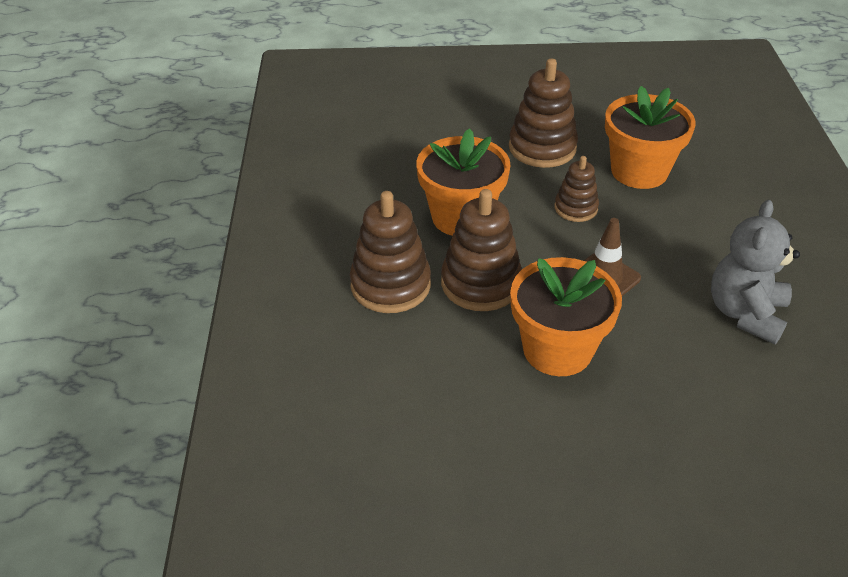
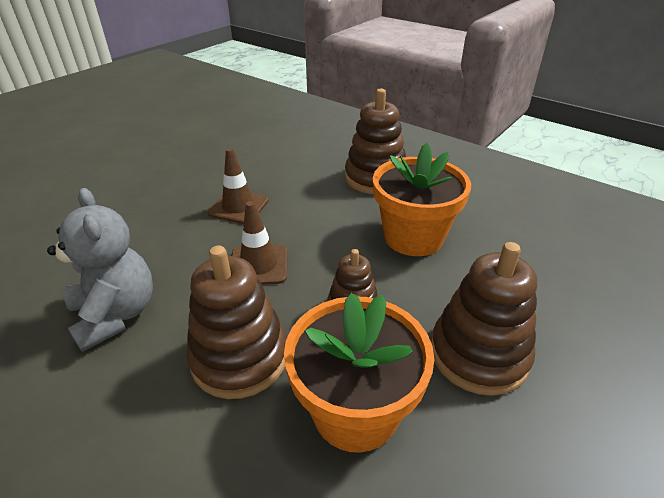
camera: 130 degrees right, 5 degrees down
brown stacking toy [441,189,522,311] -> brown stacking toy moved to [186,246,287,399]
orange flower pot [510,257,622,376] -> brown traffic cone [207,148,269,224]

